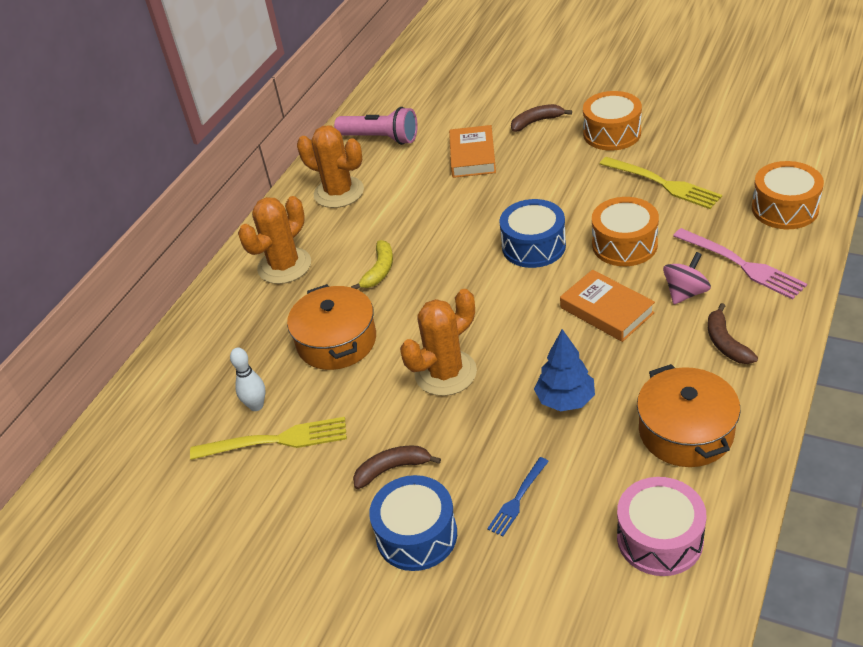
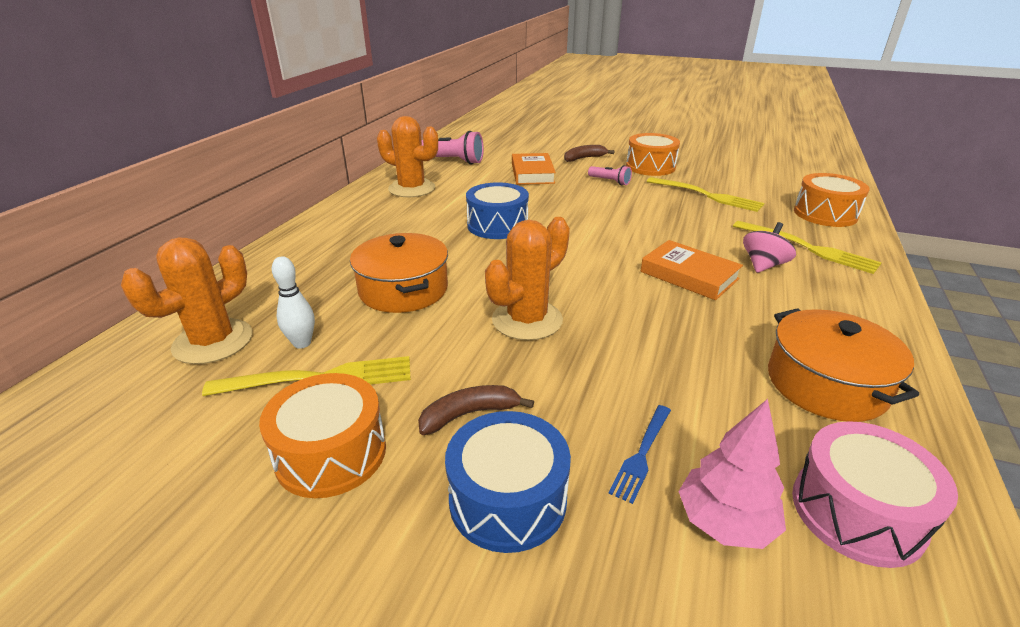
camera: 10 degrees left, 10 degrees down
orange cactus [238,196,311,284] -> orange cactus moved to [121,237,252,364]
yellow banana [351,240,393,289] -> none
blue drum [499,199,566,268] -> blue drum moved to [466,182,529,239]
blue tree [534,329,595,412] -> none
orange drum [592,197,659,266] -> orange drum moved to [259,373,386,498]
pink fork [673,228,807,300] -> yellow fork [733,221,882,274]
brown banana [708,303,758,364] -> none
none -> pink flashlight [588,165,632,185]
none -> pink tree [678,399,786,549]

